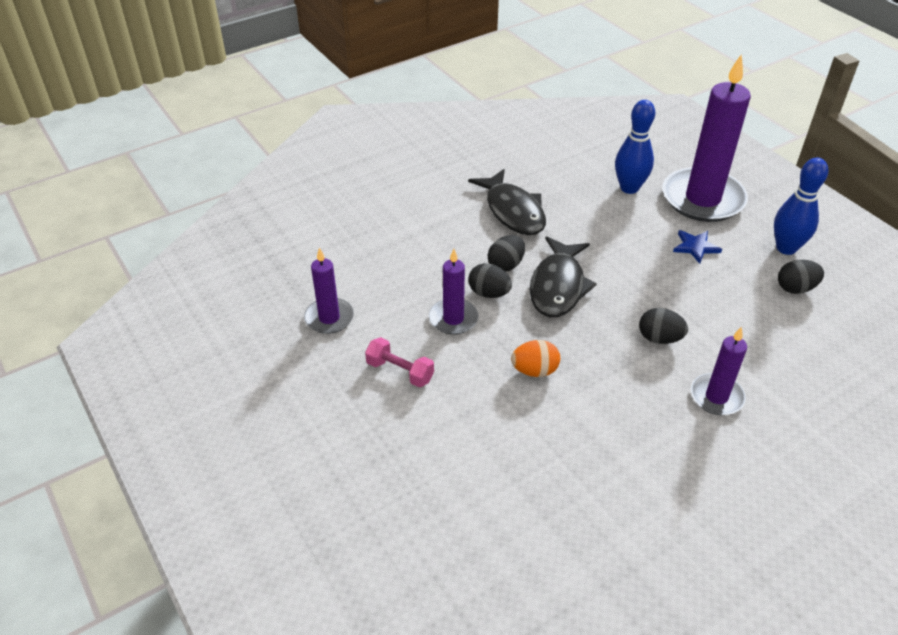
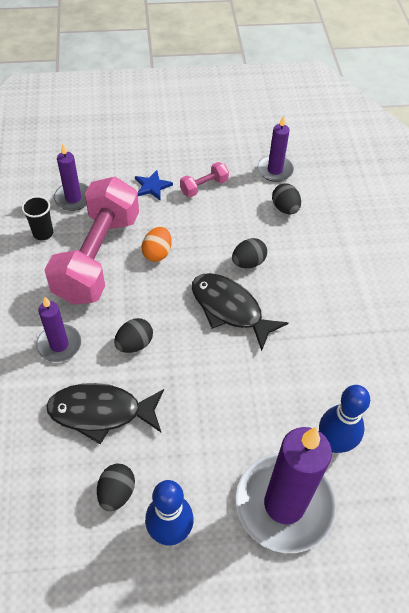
camera: 115 degrees right, 10 degrees up
purple candle [429,249,478,335] -> purple candle moved to [54,143,88,211]
black fish [468,169,546,235] -> black fish moved to [46,383,164,444]
black egg [488,235,525,272] -> black egg moved to [272,183,301,214]
blue star [673,230,722,264] -> blue star moved to [135,170,173,200]
none -> black cup [22,196,53,240]
none -> pink dumbbell [44,177,139,305]

